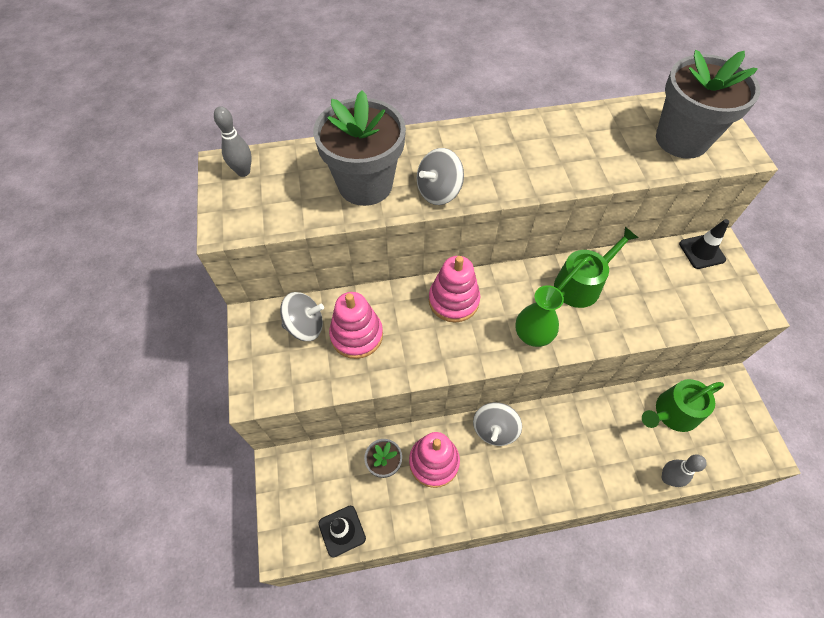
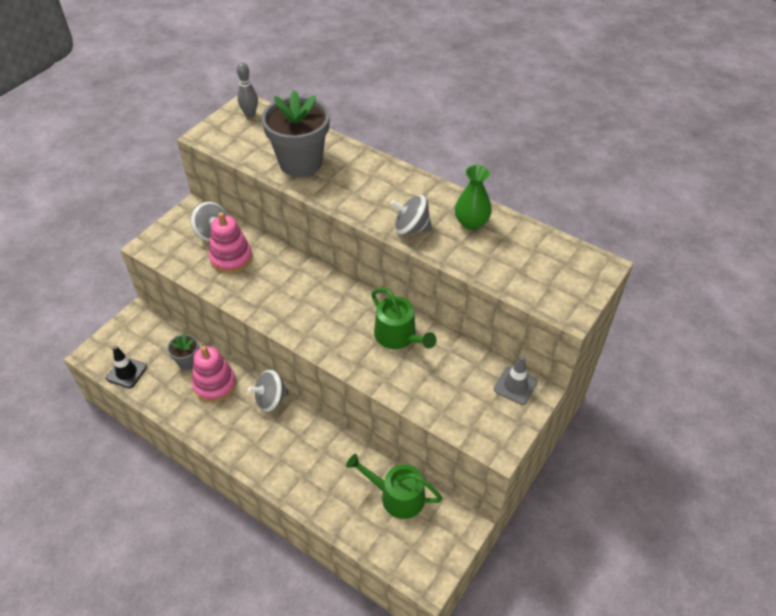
camera: 45 degrees right, 10 degrees down
grey spinning top [417,148,464,205] -> grey spinning top moved to [390,195,432,236]
pink stacking toy [429,256,480,322] -> none
green vase [515,285,564,347] -> green vase moved to [455,165,492,230]
green watering can [554,227,638,308] -> green watering can turned 45 degrees clockwise [371,288,437,349]
grey flower pot [656,50,760,159] -> none
grey bowling pin [662,454,707,487] -> none
black traffic cone [679,219,729,269] -> grey traffic cone [494,355,538,405]

